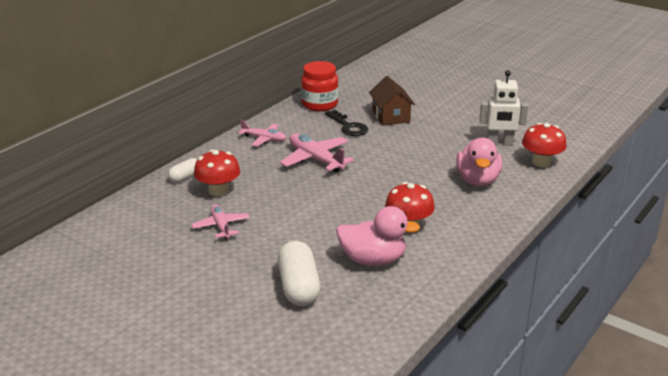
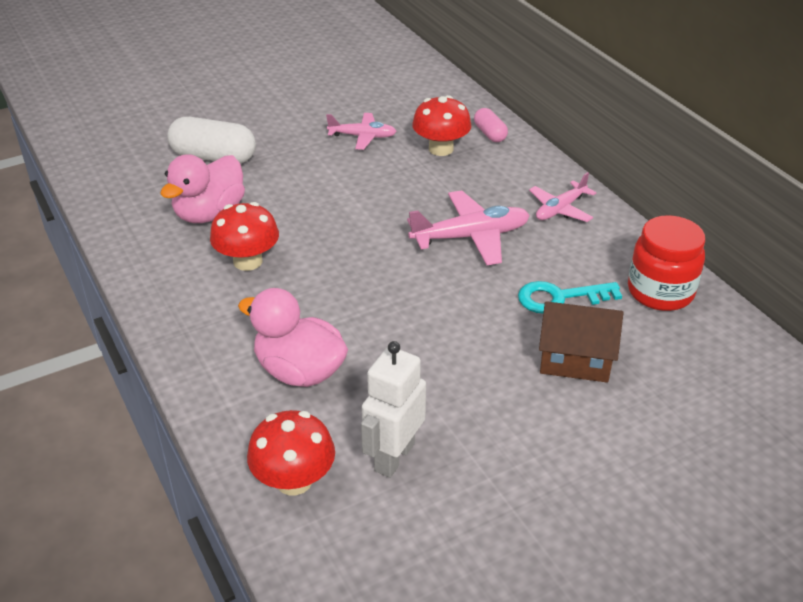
camera: 115 degrees right, 10 degrees up
white capsule [168,158,198,183] -> pink capsule [474,108,508,142]
black key [325,110,368,136] -> turquoise key [518,281,622,313]

